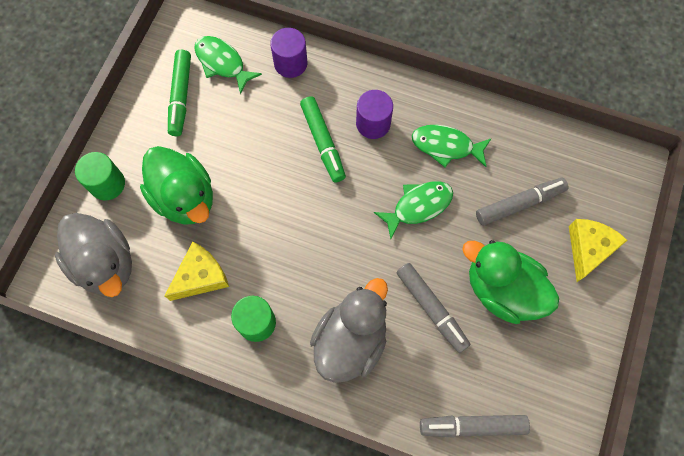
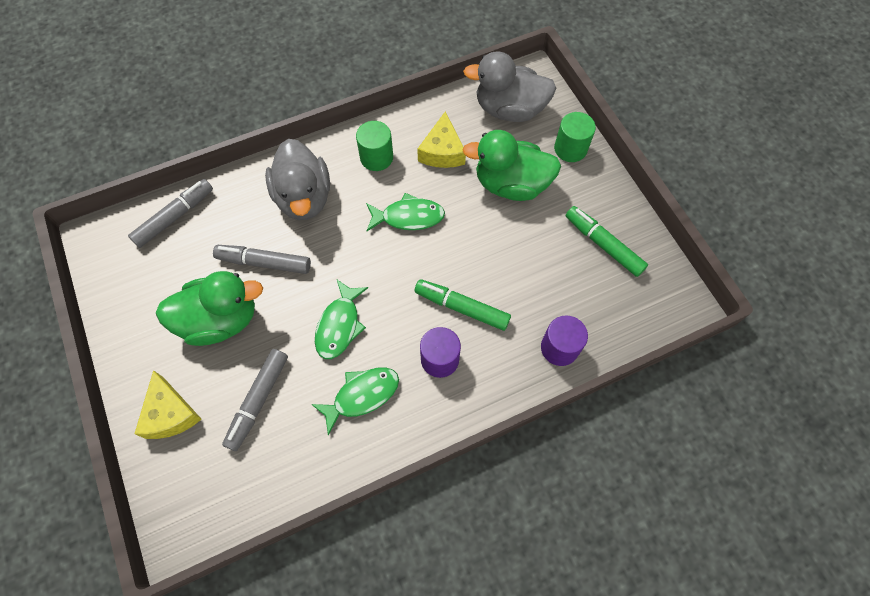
camera: 135 degrees right, 5 degrees down
green fish [194,36,262,95] -> green fish moved to [366,193,445,231]

